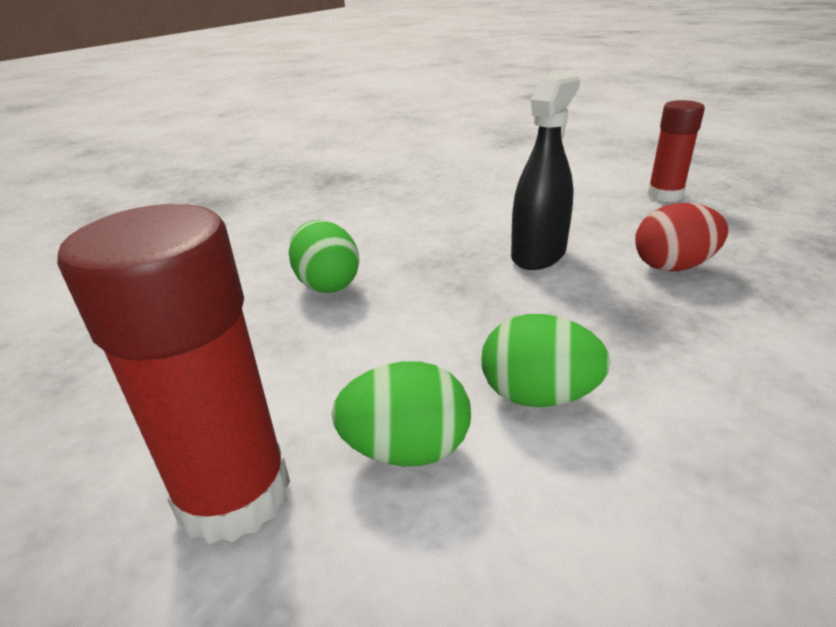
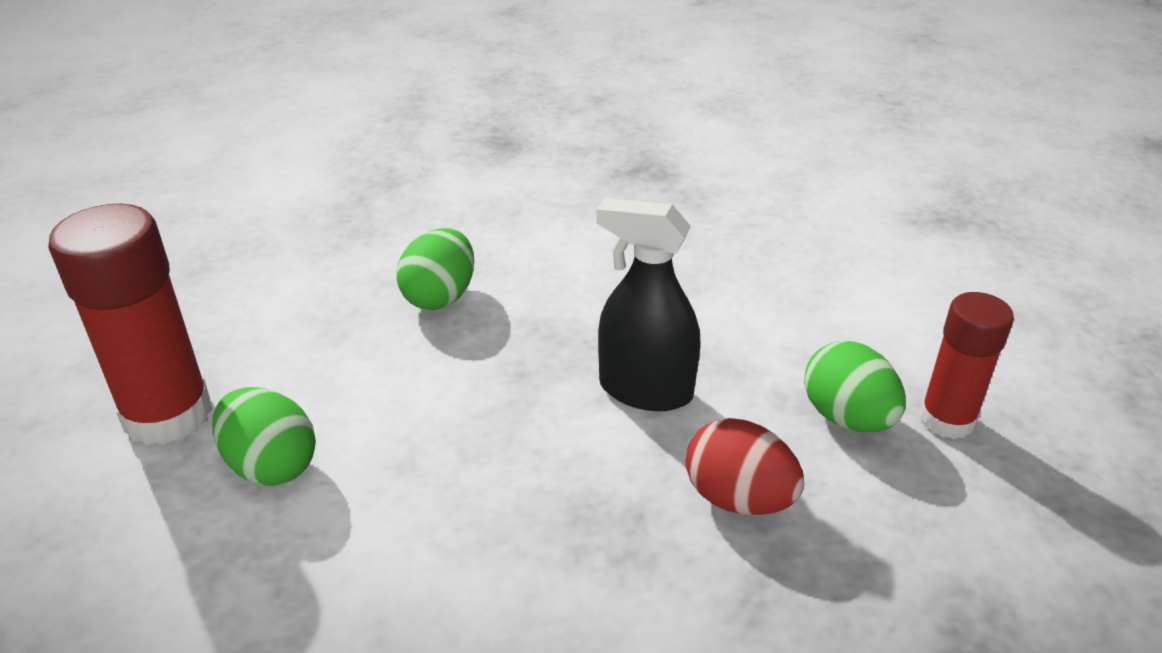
camera: 45 degrees right, 5 degrees up
green egg [482,314,610,407] -> green egg moved to [804,341,906,432]
black spray bottle [511,75,580,270] -> black spray bottle turned 150 degrees counterclockwise [596,198,701,411]

